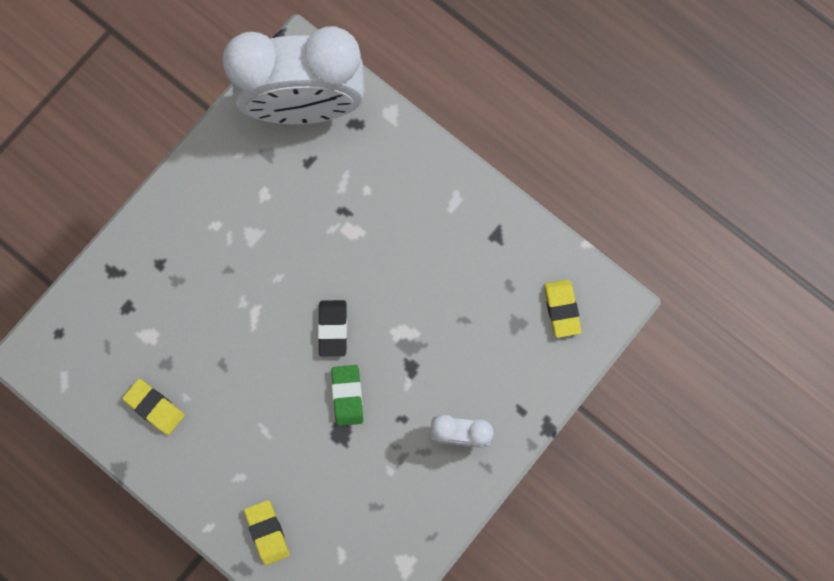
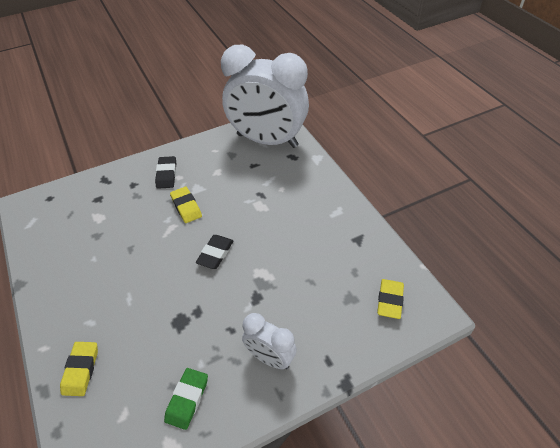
camera: 25 degrees right, 30 degrees down
yellow eraser [122,379,185,435] -> yellow eraser moved to [170,187,202,223]
green eraser [331,365,363,426] -> green eraser moved to [164,368,208,430]
none -> black eraser [155,156,176,189]

